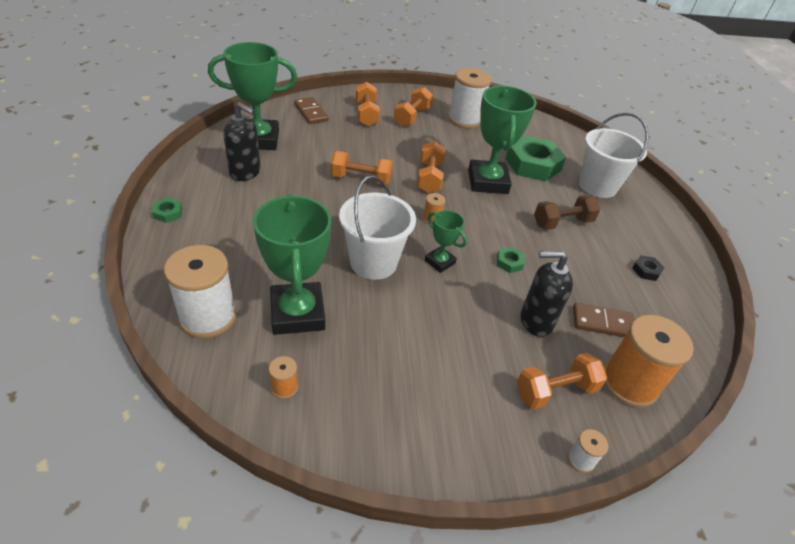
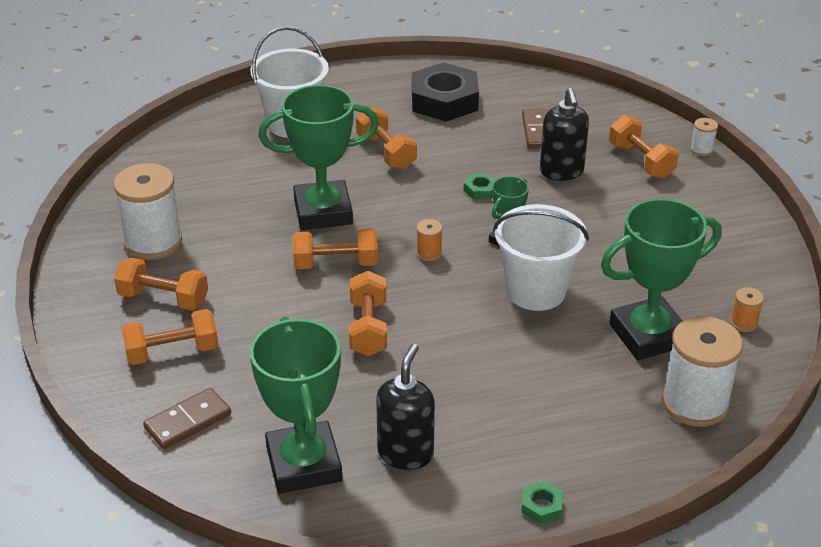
camera: 95 degrees left, 5 degrees down
green nut [505,136,566,182] -> none
brown dumbbell [534,195,601,230] -> orange dumbbell [356,106,417,170]
orange spool [604,315,694,408] -> none
black nut [632,255,665,281] -> black nut [412,62,479,122], size x2.36

